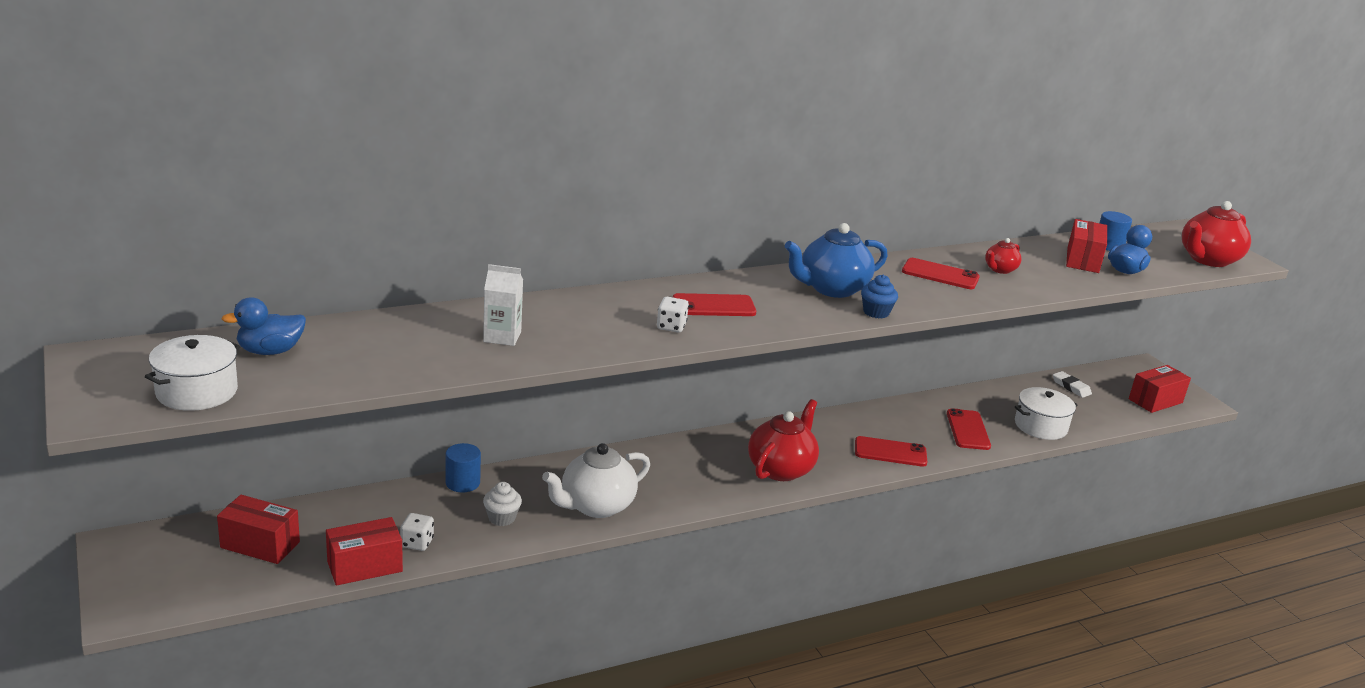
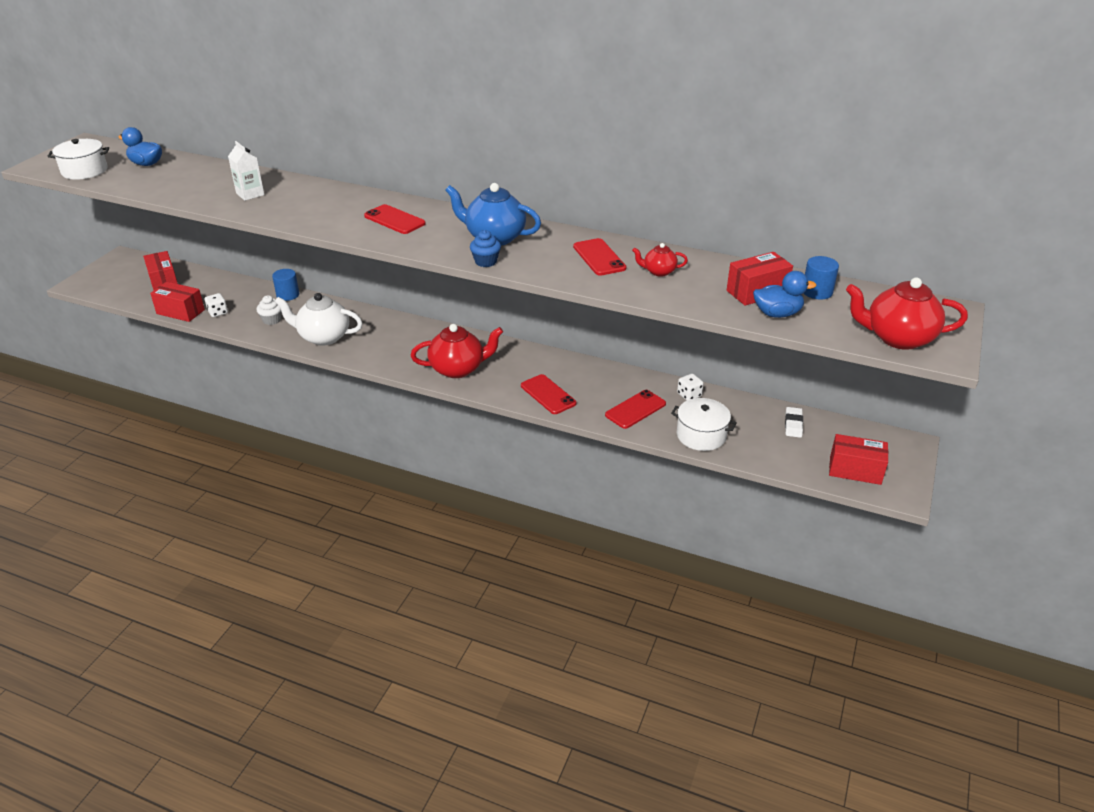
camera: 50 degrees right, 10 degrees up
white dice [657,297,689,332] -> white dice moved to [677,374,704,401]

